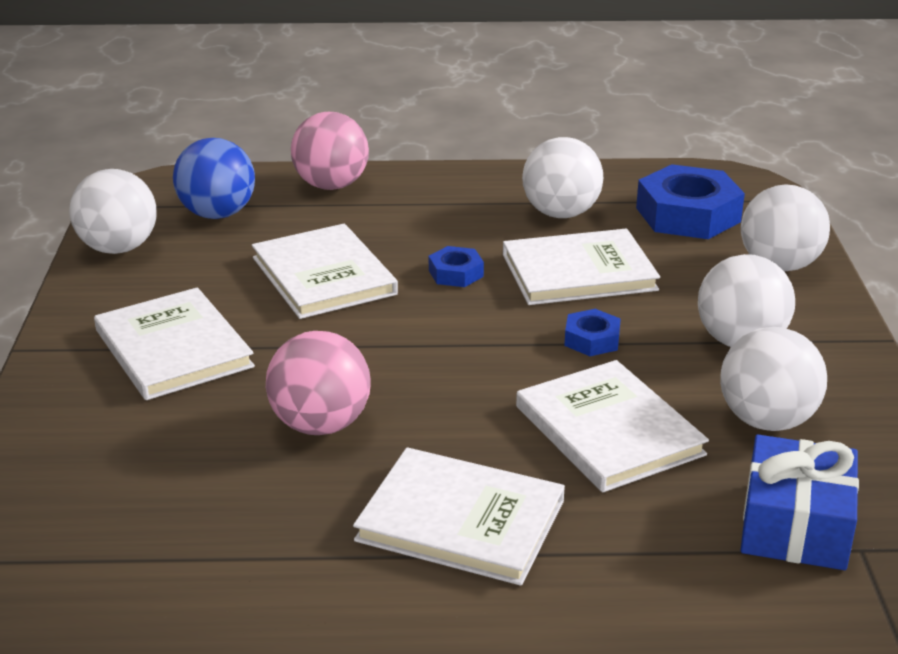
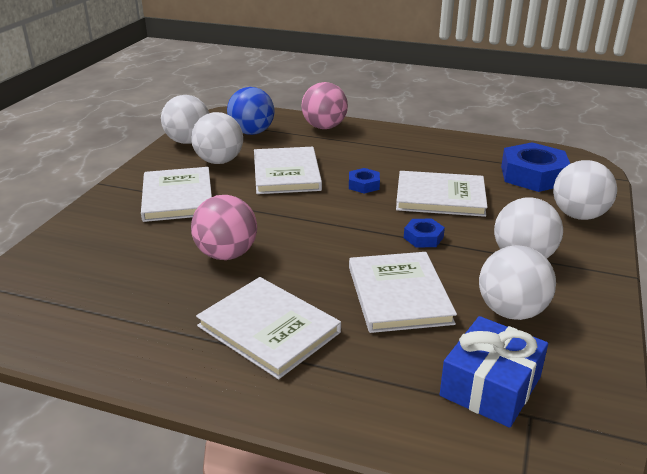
camera: 20 degrees right, 0 degrees up
white ball [522,137,603,218] -> white ball moved to [191,112,243,164]

